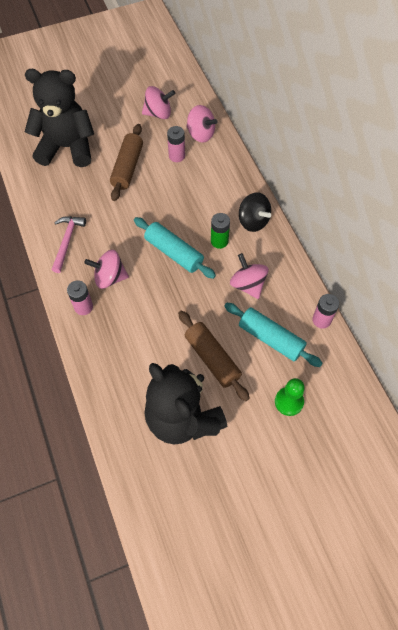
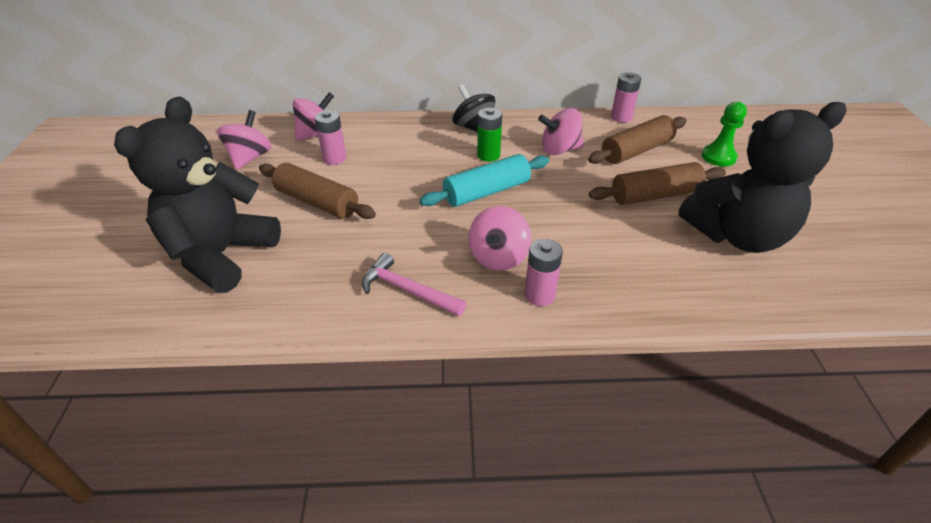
camera: 70 degrees left, 20 degrees down
turquoise rolling pin [224,303,323,367] -> brown rolling pin [588,115,687,164]
black spinning top [239,192,271,232] -> black spinning top turned 105 degrees counterclockwise [452,84,496,132]

